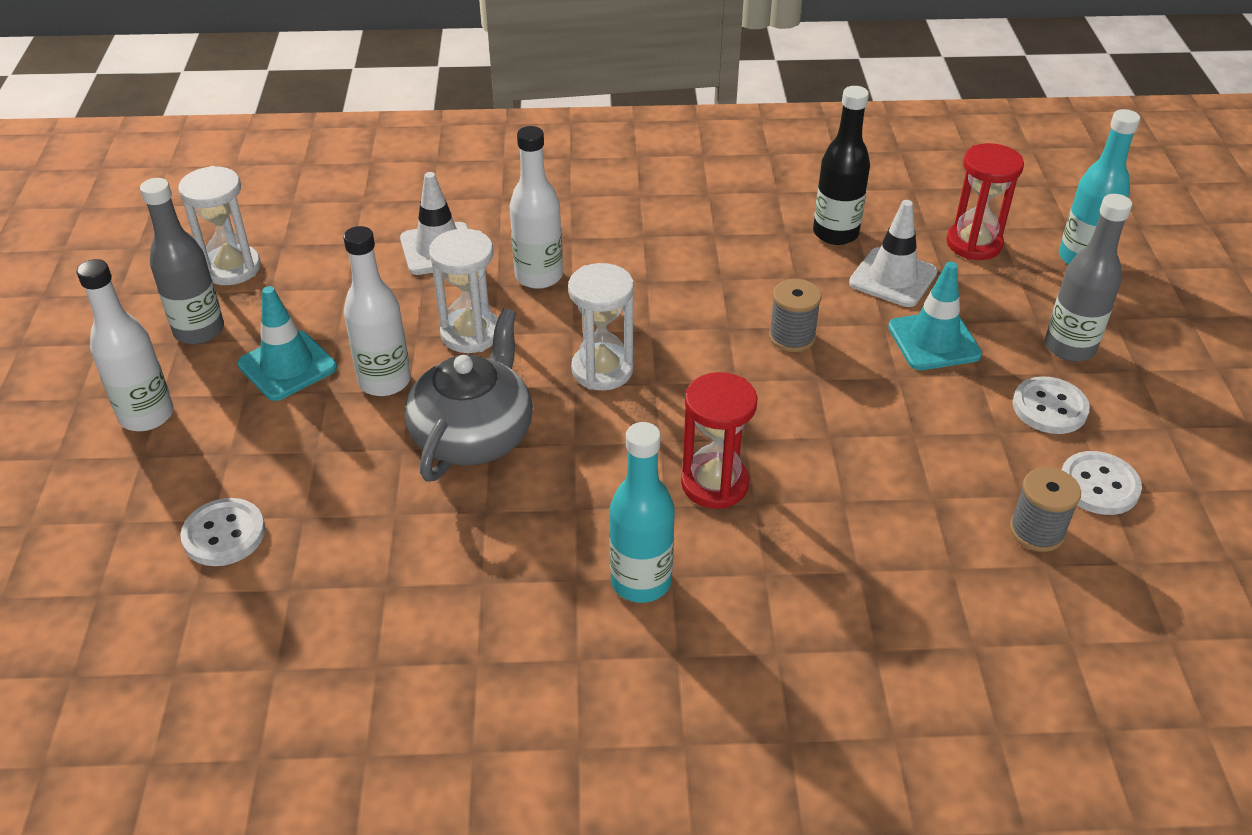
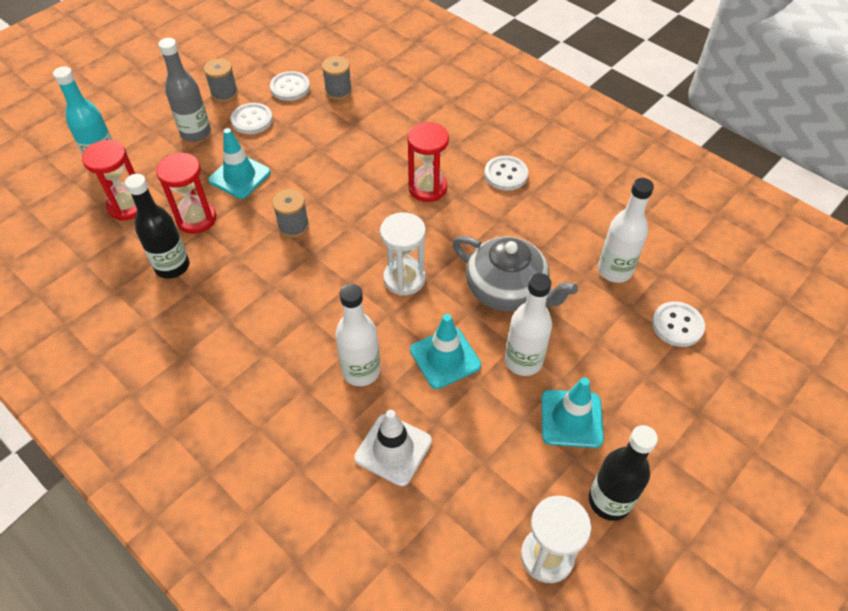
camera: 135 degrees left, 10 degrees up
white bottle [76,259,174,431] -> white bottle moved to [598,178,654,283]
grey bottle [140,178,224,344] -> black bottle [589,425,658,521]
grey teapot [405,308,533,482] -> grey teapot turned 120 degrees counterclockwise [452,236,578,311]
white hourglass [429,229,498,353] -> turquoise traffic cone [410,314,481,389]
turquoise bottle [610,422,675,603] -> white button [484,156,528,191]
white traffic cone [849,200,938,307] -> red hourglass [156,152,217,234]
none -> grey spool [204,58,238,103]

